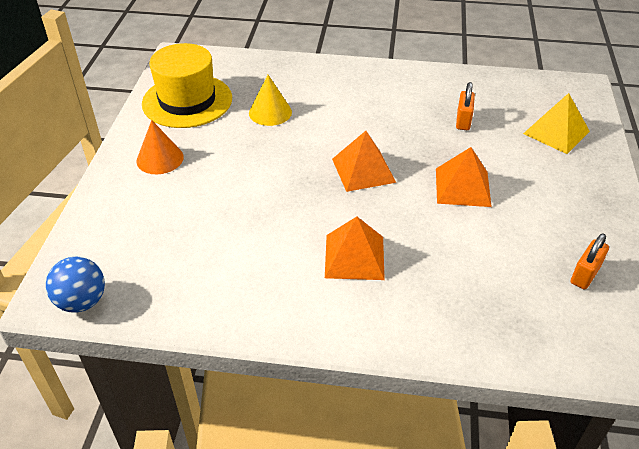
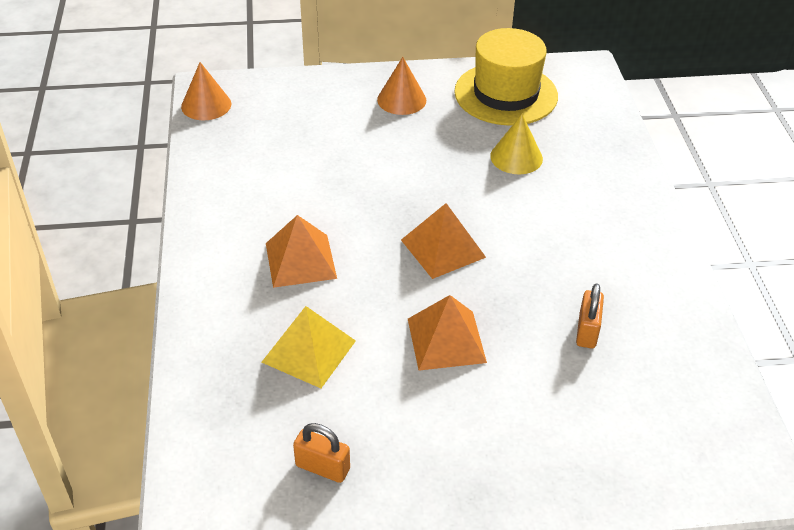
camera: 75 degrees right, 0 degrees up
blue ball [46,257,105,313] -> orange cone [181,62,231,120]
orange padlock [456,82,475,130] -> orange padlock turned 75 degrees counterclockwise [576,283,604,349]
yellow pyramid [523,93,590,154] -> yellow pyramid moved to [262,306,356,388]

